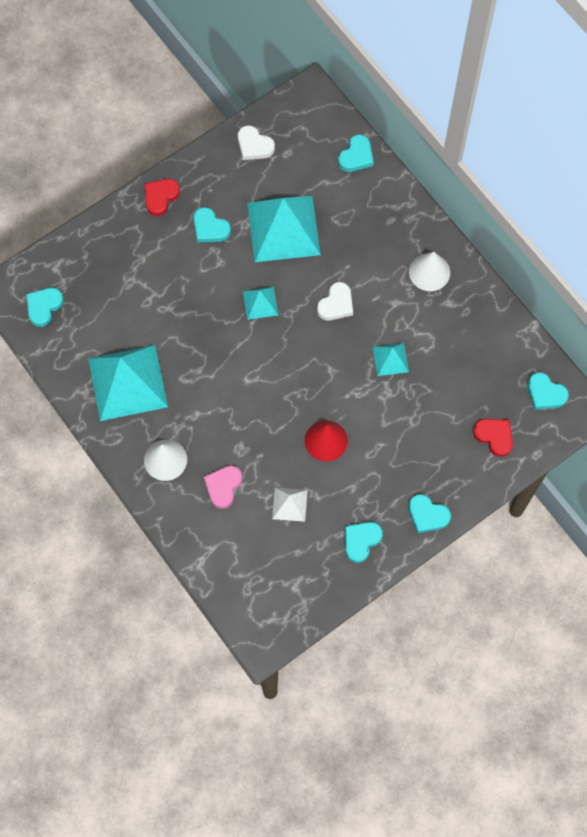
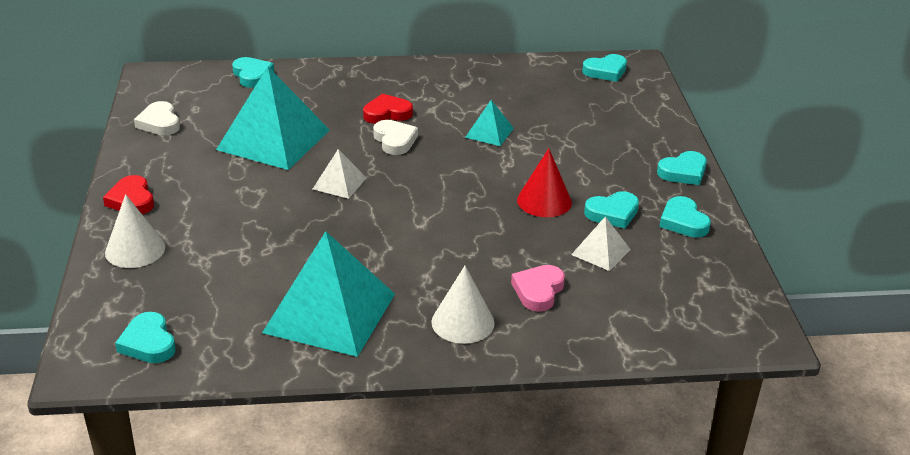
camera: 60 degrees left, 35 degrees down
turquoise heart [193,207,231,242] -> turquoise heart moved to [584,191,639,229]
pink heart [204,465,242,509] -> pink heart turned 60 degrees clockwise [511,265,565,312]
white heart [238,125,275,160] -> white heart turned 90 degrees clockwise [134,101,180,135]
turquoise pyramid [243,287,278,320] -> white pyramid [313,149,367,199]
white cone [409,252,450,291] -> white cone moved to [105,194,165,268]
red heart [473,419,513,457] -> red heart moved to [363,94,413,124]

